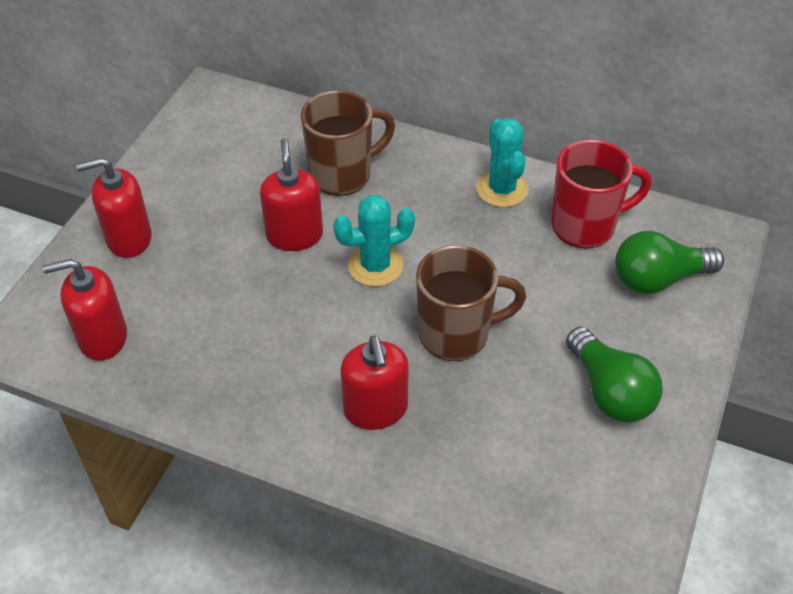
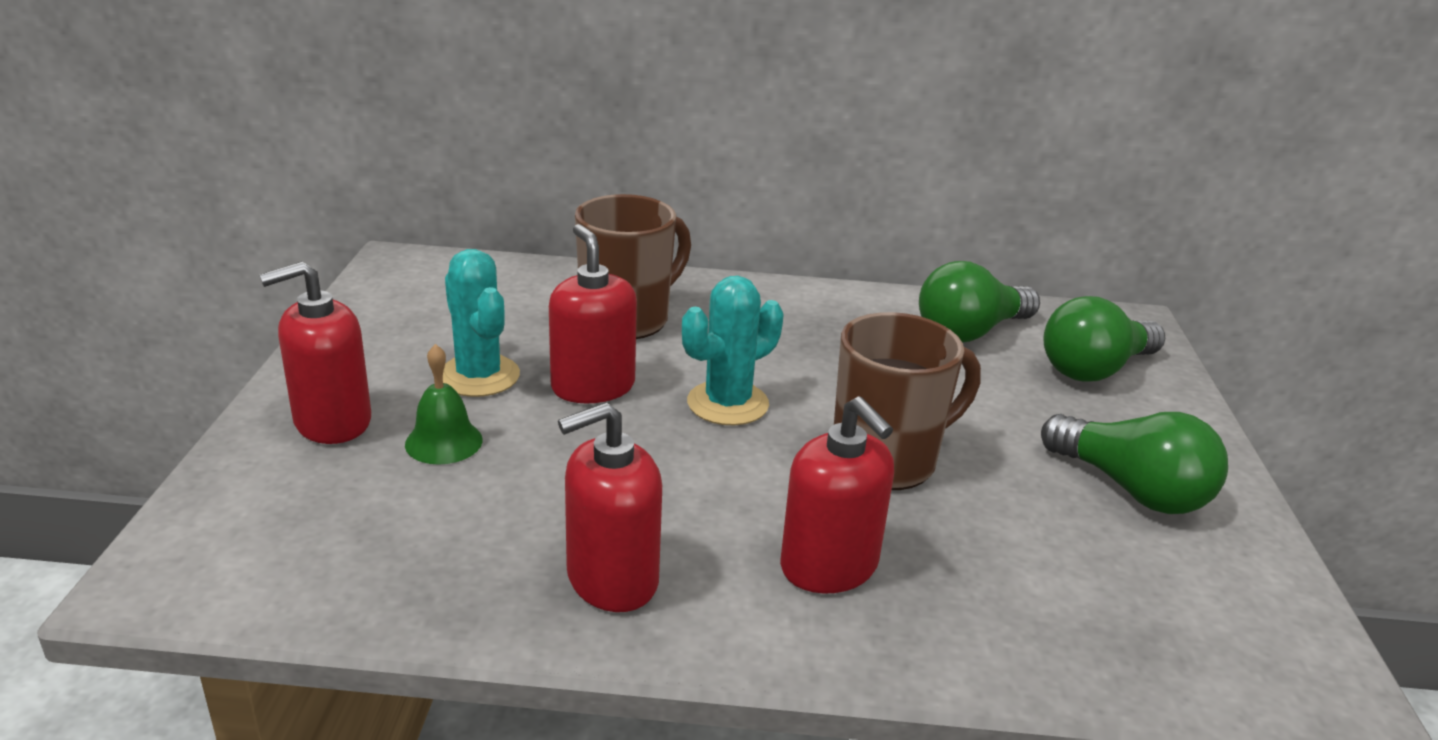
camera: 20 degrees left, 20 degrees down
red soap dispenser [43,259,127,361] -> red soap dispenser moved to [558,402,662,612]
turquoise cactus [476,118,529,207] -> turquoise cactus moved to [443,249,520,397]
red mug [551,140,651,249] -> green light bulb [919,261,1040,343]
none -> green bell [405,344,483,465]

